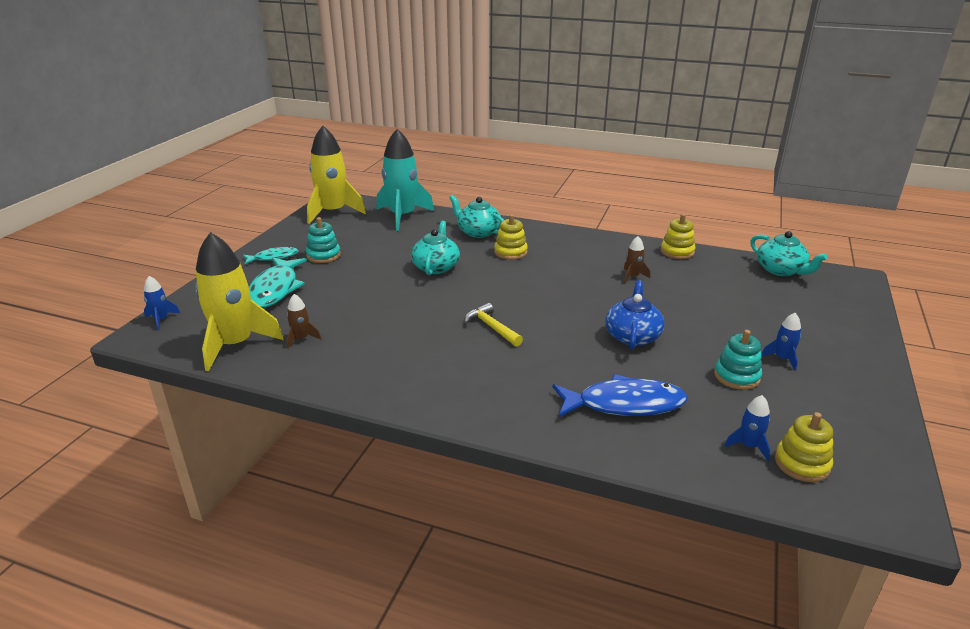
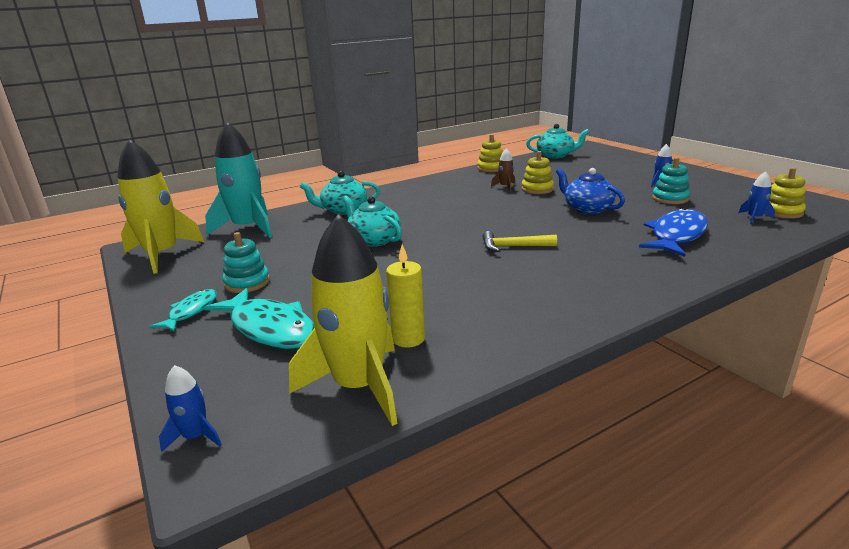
camera: 50 degrees left, 5 degrees down
brown rocket [286,294,321,349] -> yellow candle [386,244,425,348]
yellow stacking toy [494,214,528,260] -> yellow stacking toy moved to [522,151,554,194]

